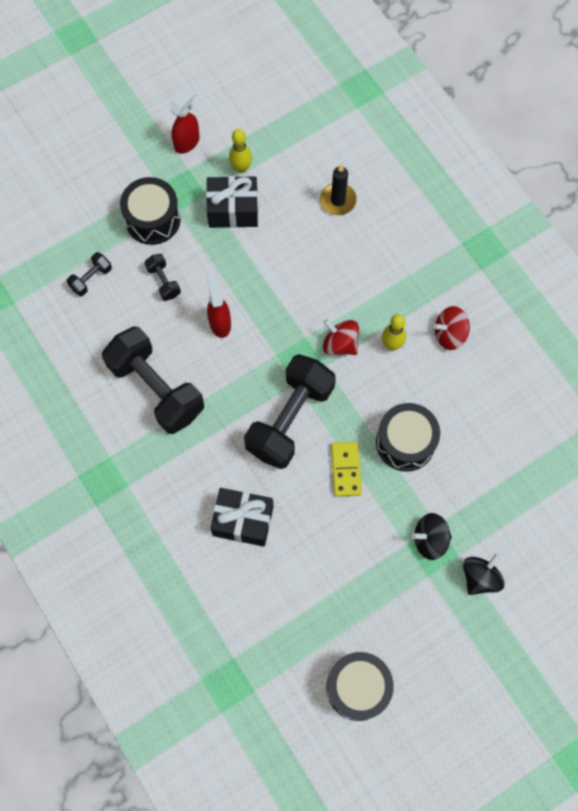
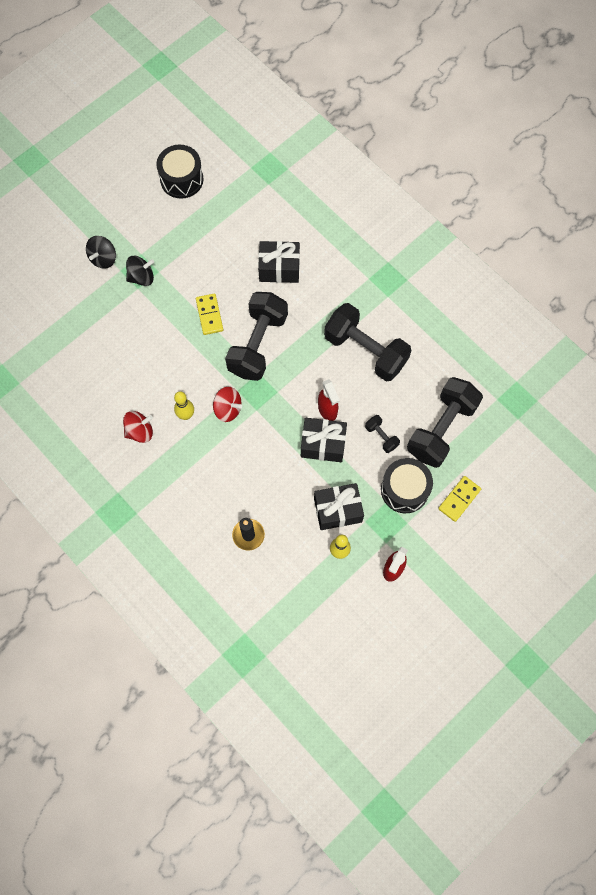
camera: 170 degrees right, 0 degrees up
black dumbbell [67,252,112,296] -> black dumbbell [407,377,483,468], size x2.30
black drum [376,403,440,472] -> none
none -> black gift [301,418,347,462]
none -> yellow domino [438,476,481,522]

